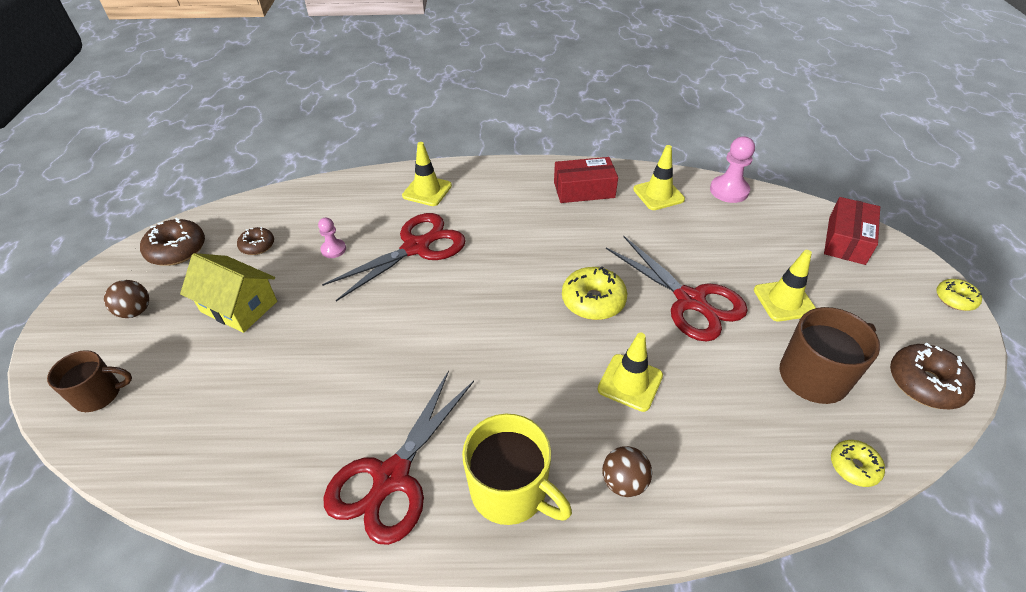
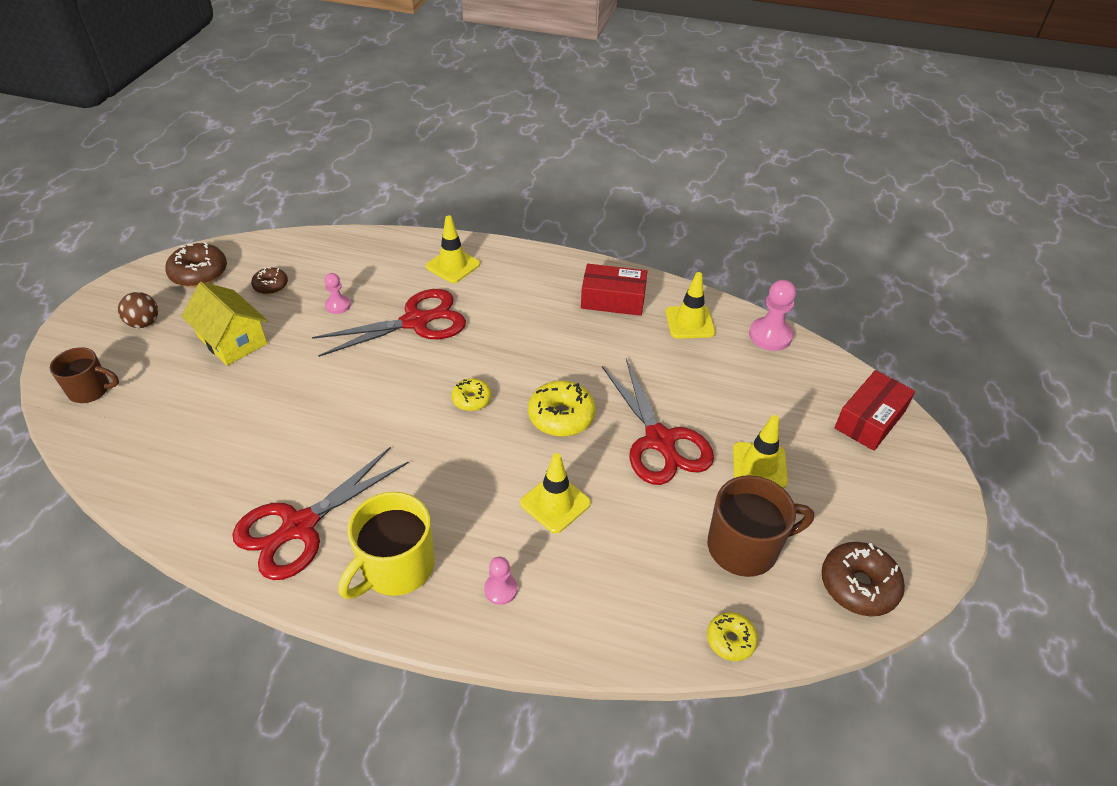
camera: 15 degrees right, 0 degrees up
yellow mug [462,414,572,525] -> yellow mug turned 75 degrees clockwise [338,492,434,599]
brown ball [602,446,652,497] -> pink pawn [484,557,518,605]
yellow donut [936,279,982,311] -> yellow donut moved to [451,378,491,411]

